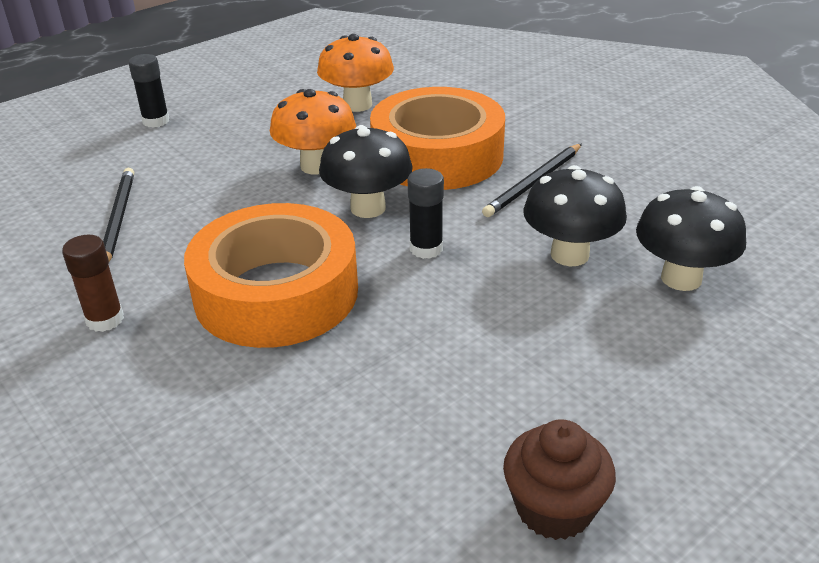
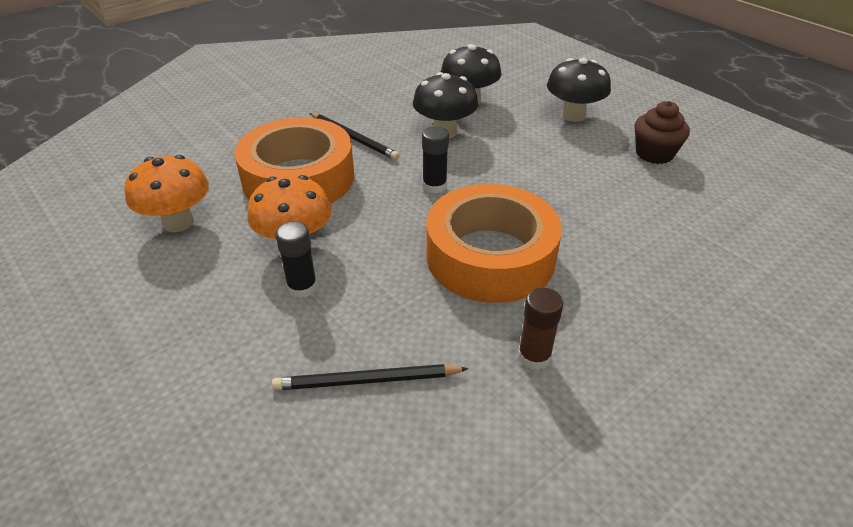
camera: 90 degrees left, 5 degrees up
black glue stick [128,54,169,128] -> black glue stick moved to [275,221,317,298]
black mushroom [319,125,413,218] -> black mushroom moved to [547,58,611,122]

